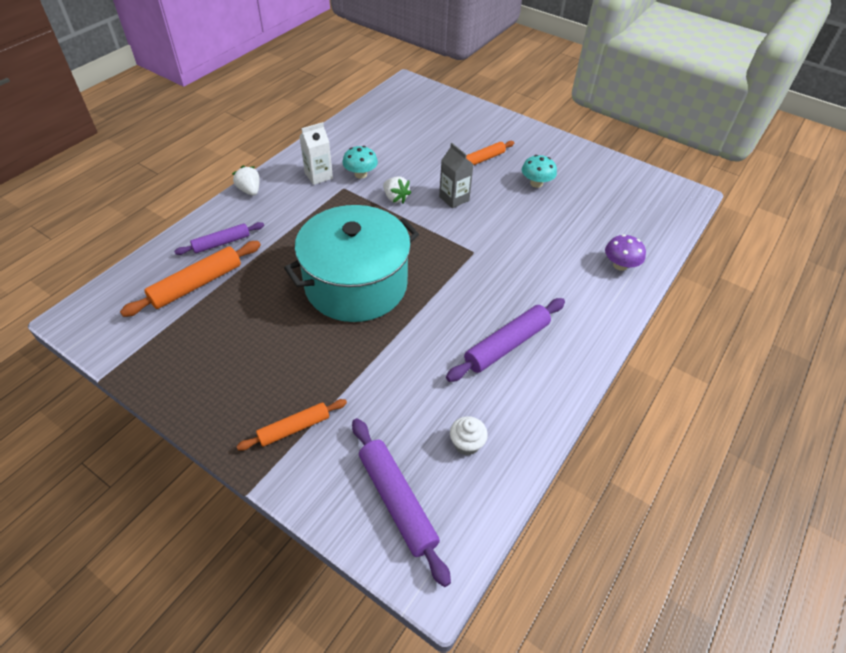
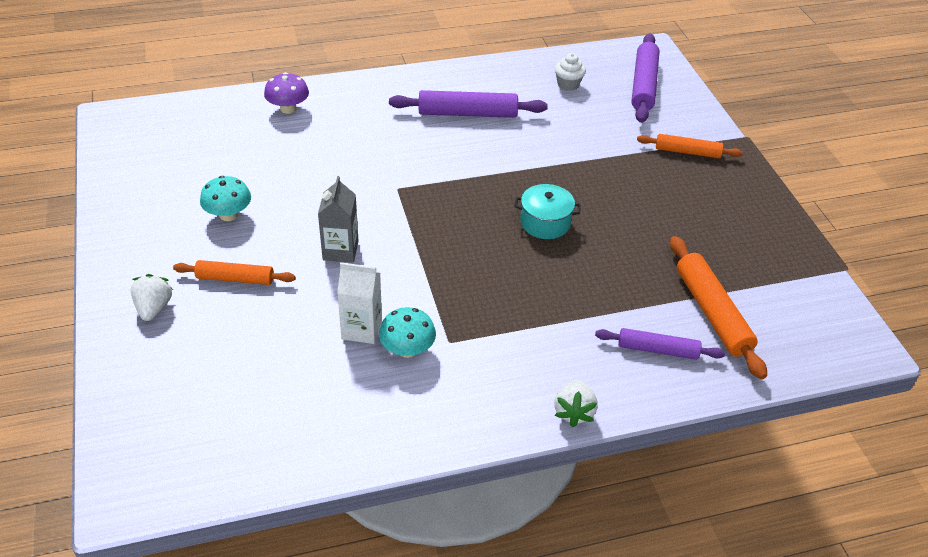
camera: 140 degrees left, 5 degrees down
orange rolling pin [120,241,261,317] -> orange rolling pin turned 75 degrees clockwise [670,236,767,379]
turquoise pot [284,205,419,322] -> turquoise pot [515,184,580,239], size x0.41
white carton [299,122,333,185] -> white carton moved to [337,262,382,344]
white strawberry [383,177,411,203] -> white strawberry moved to [131,274,173,321]

